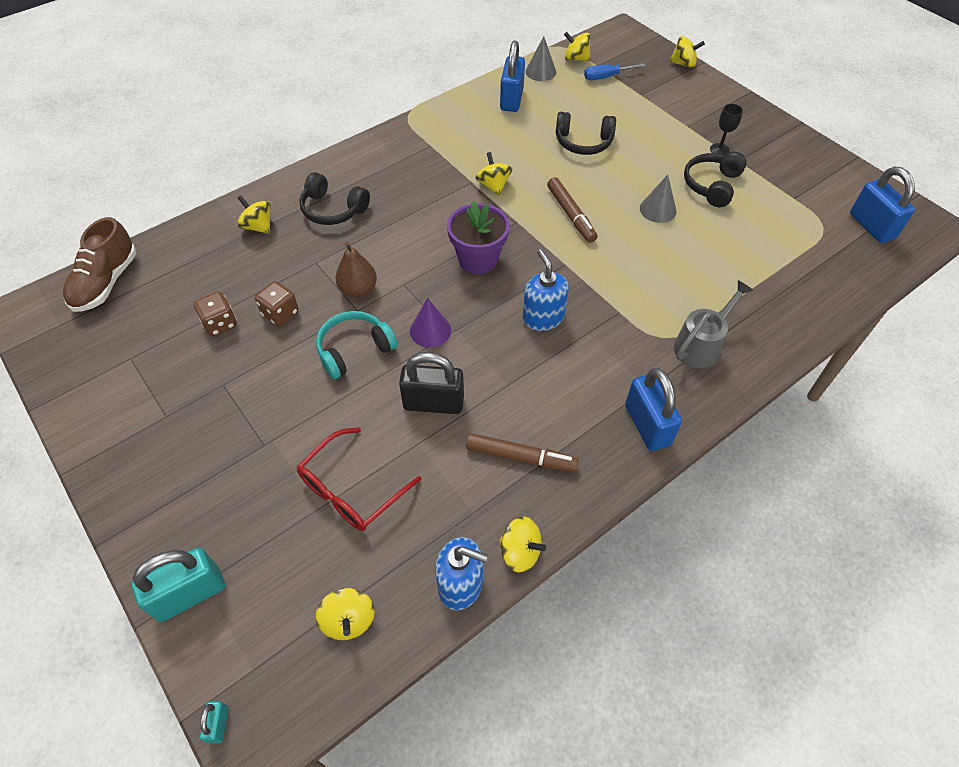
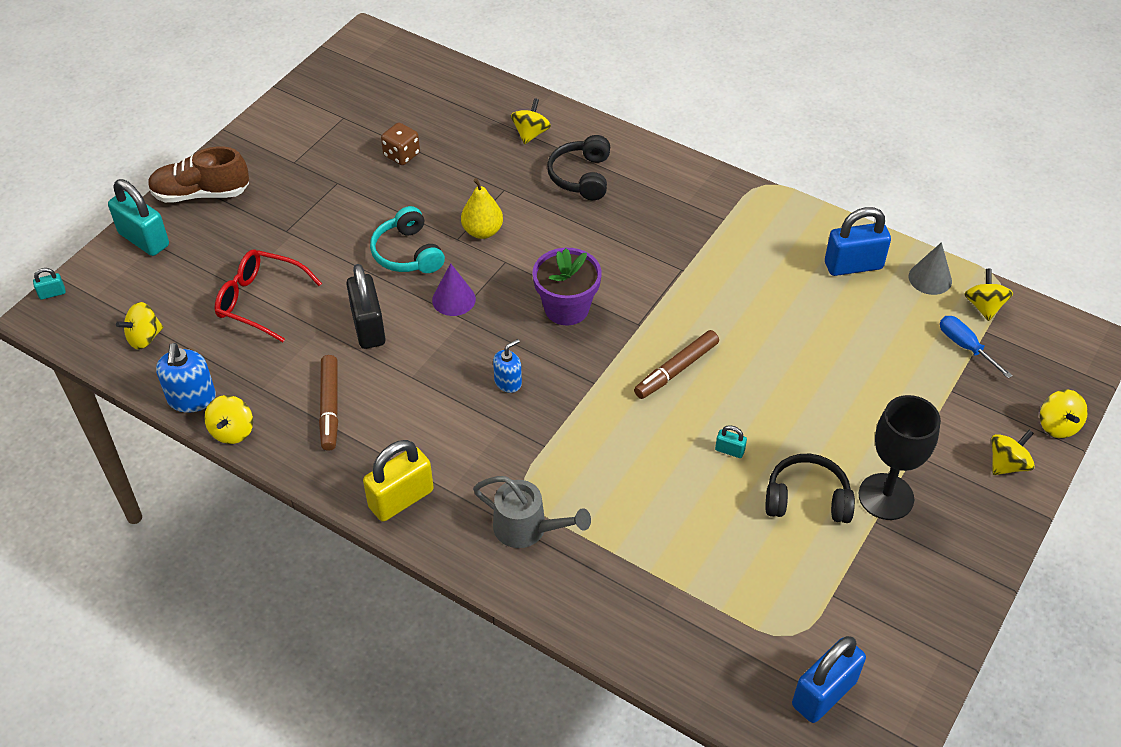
camera: 70 degrees right, 5 degrees down
brown shoe [63,217,137,312] -> brown shoe moved to [148,147,249,203]
brown dice [255,281,299,326] -> none
turquoise headphones [316,311,397,379] -> turquoise headphones turned 150 degrees counterclockwise [370,206,445,273]
brown pear [335,242,377,298] -> yellow pear [461,178,503,239]
yellow spinning top [475,152,512,195] -> yellow spinning top moved to [991,430,1035,475]
blue soap dispenser [523,249,569,331] -> blue soap dispenser [493,339,522,393], size x0.64
black headphones [556,112,616,155] -> none
blue padlock [625,368,682,451] -> yellow padlock [363,440,434,522]
grey cone [640,175,677,223] -> turquoise padlock [715,425,747,458]
black goblet [710,104,743,155] -> black goblet [859,395,941,520], size x2.01

